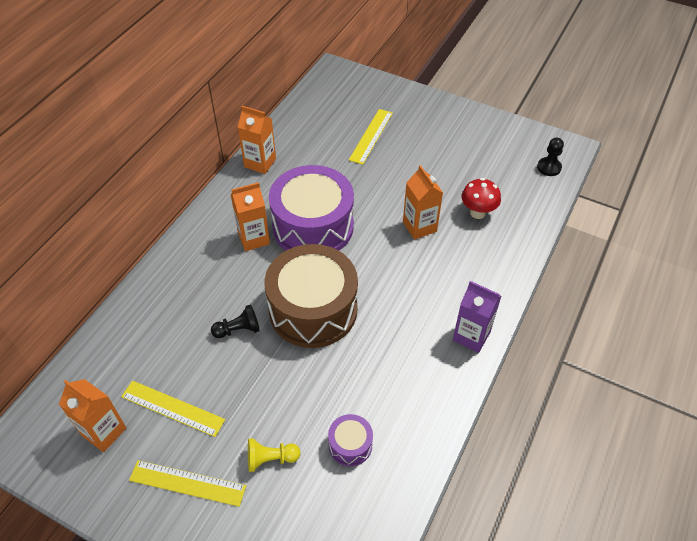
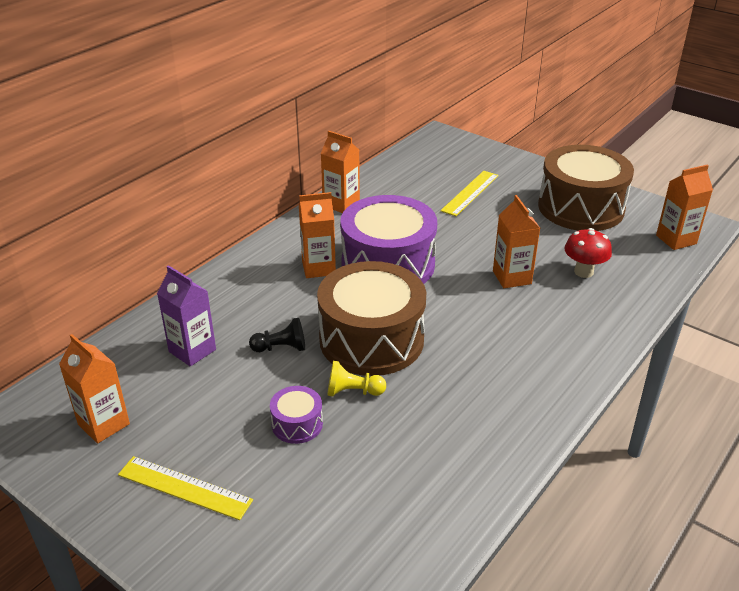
camera: 10 degrees right, 15 degrees down
yellow ruler [121,381,225,437] -> none
yellow pawn [248,438,300,472] -> yellow pawn moved to [327,361,386,396]
purple drum [328,414,373,466] -> purple drum moved to [270,386,323,444]
purple carton [453,281,501,353] -> purple carton moved to [157,265,216,366]
black pawn [537,138,564,176] -> orange carton [656,164,713,250]
none -> brown drum [538,145,634,231]

